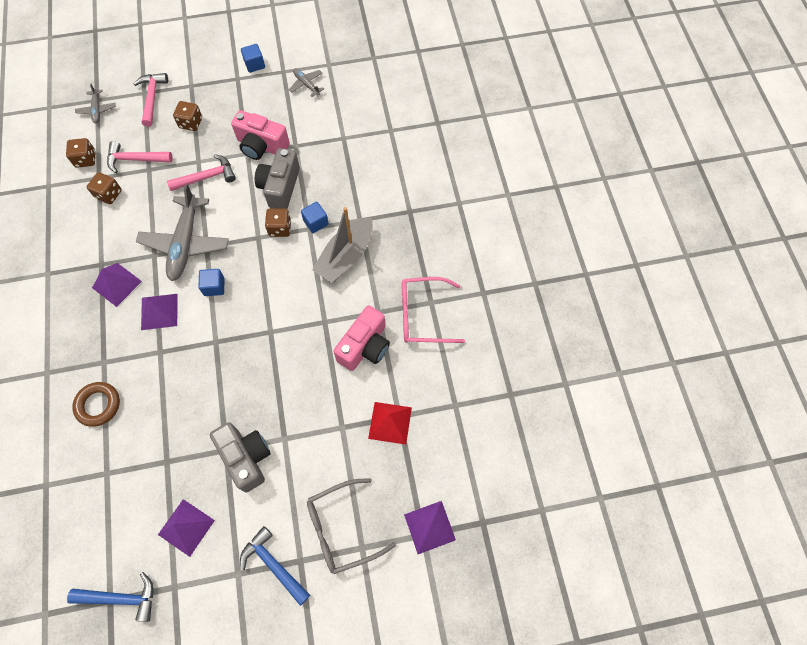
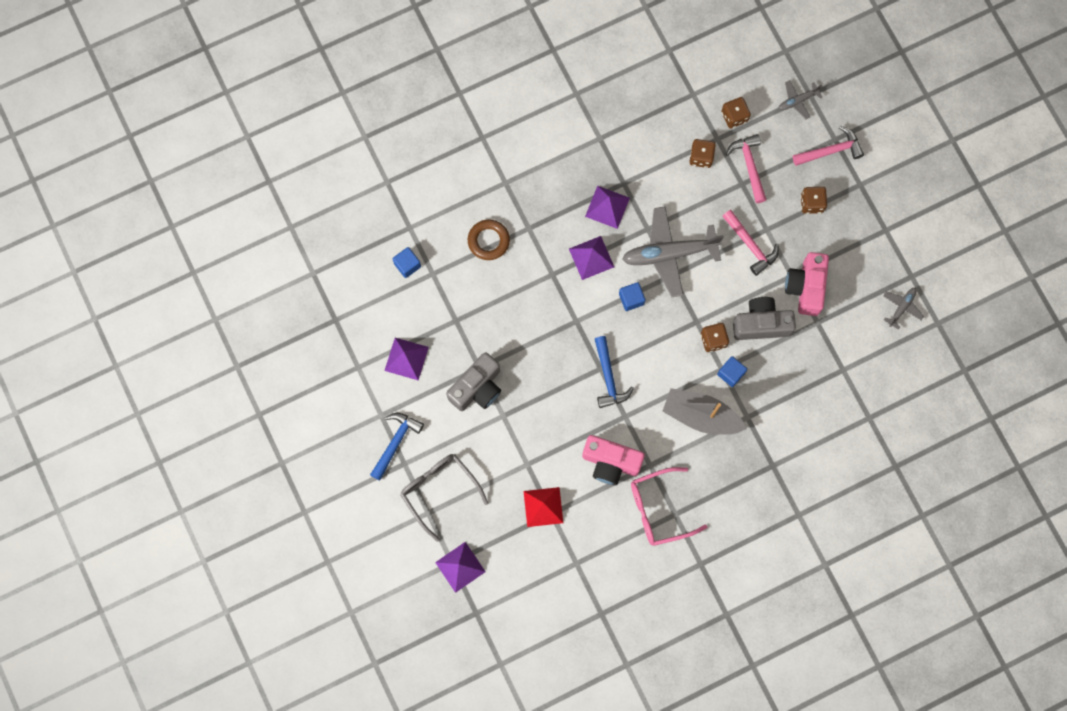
camera: 75 degrees right, 10 degrees up
blue hammer [67,572,153,622] -> blue hammer moved to [595,336,634,408]
blue cube [241,44,265,73] -> blue cube moved to [393,247,421,278]
pink glasses [402,277,465,343] -> pink glasses turned 90 degrees counterclockwise [631,467,707,546]

